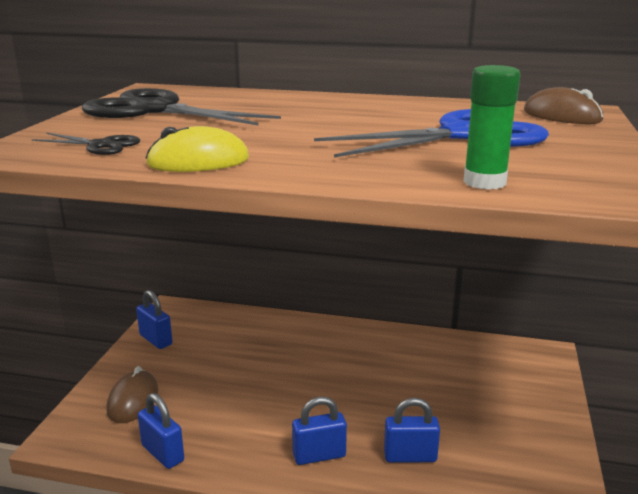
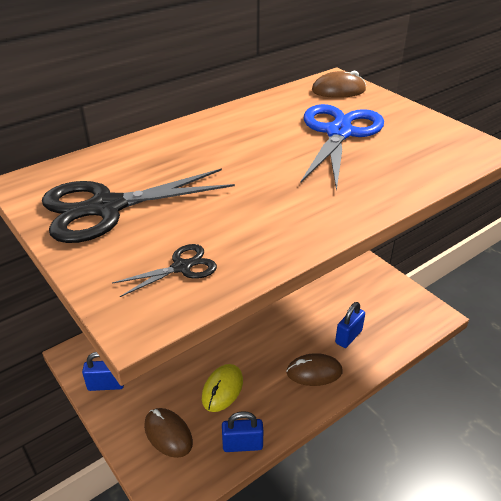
camera: 50 degrees left, 15 degrees up
yellow mouse [146,126,249,172] -> yellow mouse moved to [202,364,243,412]
blue padlock [292,397,347,465] -> brown mouse [286,353,342,386]
green glue stick [463,65,521,190] -> none

